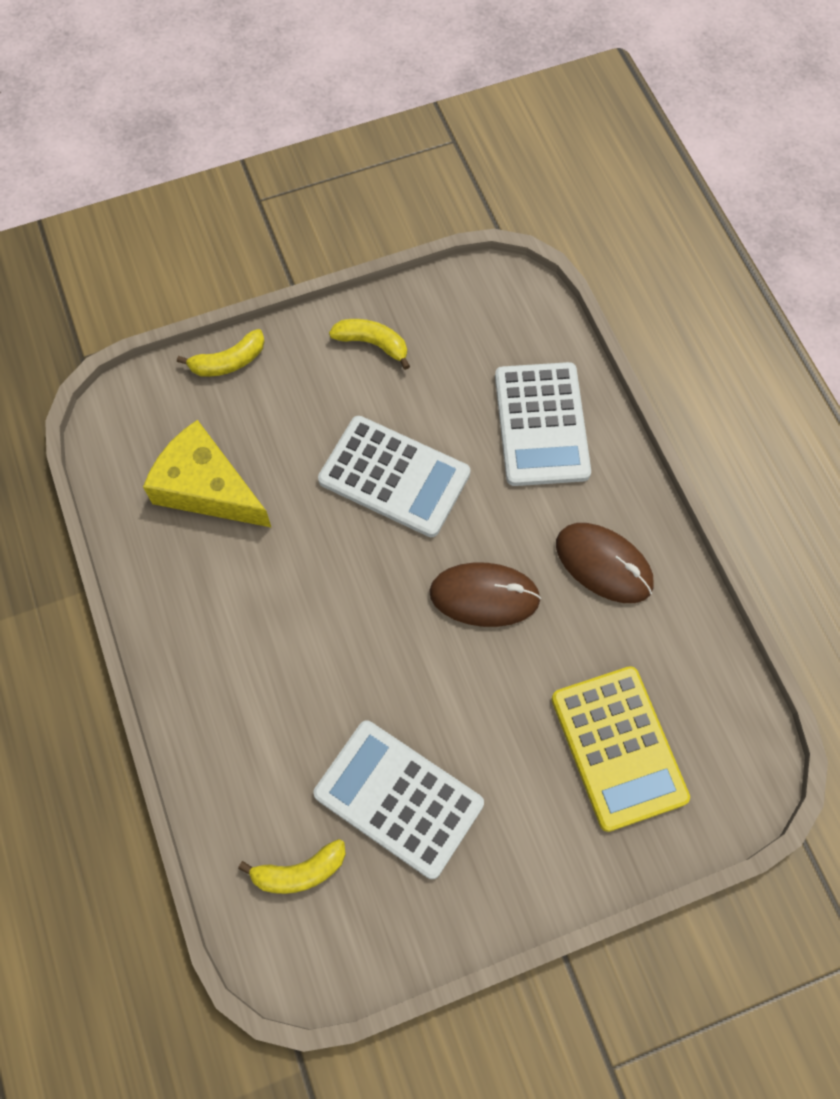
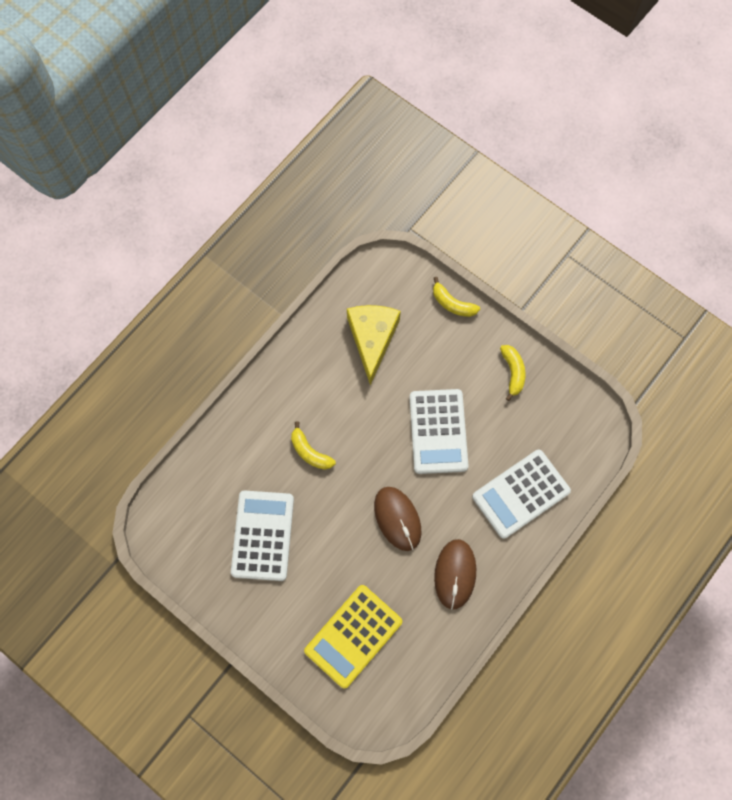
camera: 60 degrees right, 5 degrees up
yellow banana [238,839,346,894] -> yellow banana moved to [291,422,336,470]

